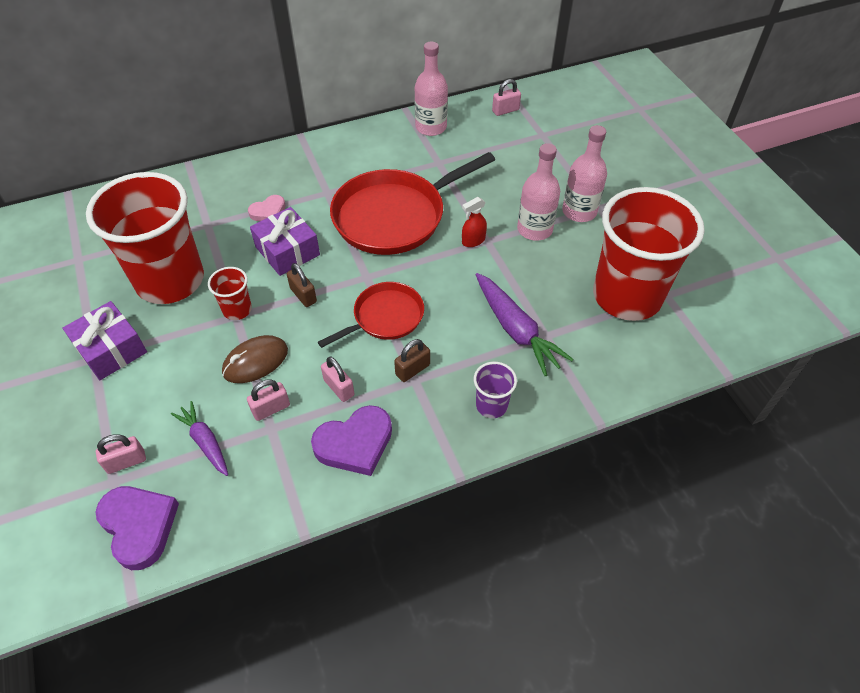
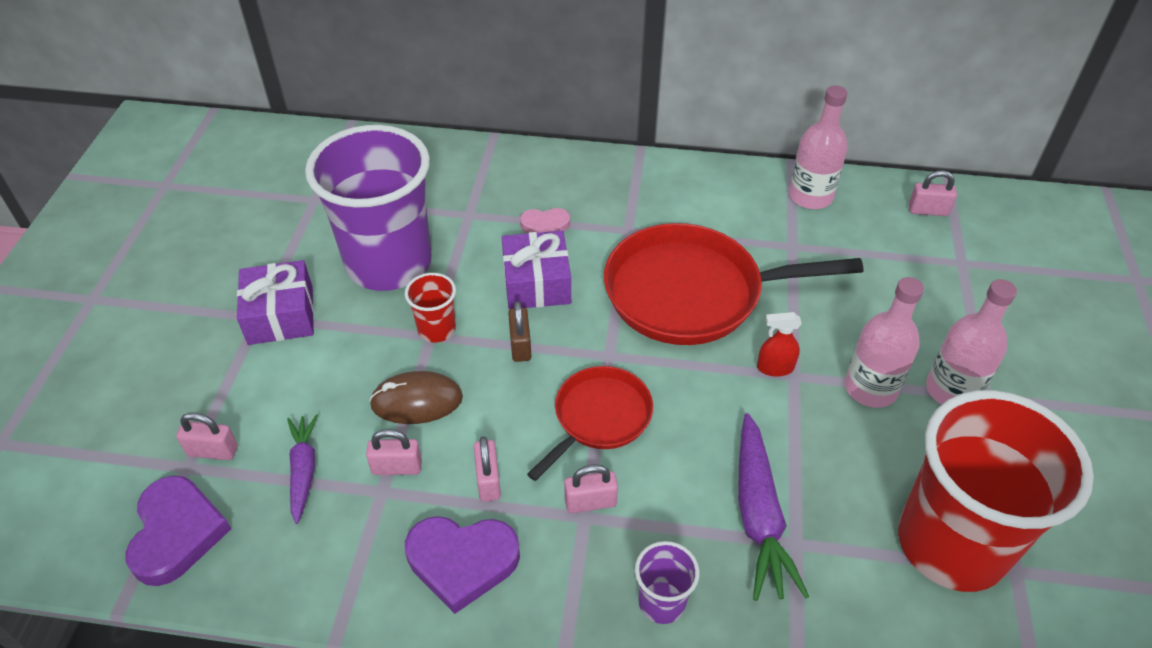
camera: 30 degrees right, 5 degrees down
red cup [86,172,204,304] -> purple cup [305,125,431,291]
red pan [318,282,424,348] -> red pan turned 45 degrees counterclockwise [527,366,653,481]
brown padlock [394,339,430,382] -> pink padlock [564,464,618,513]

